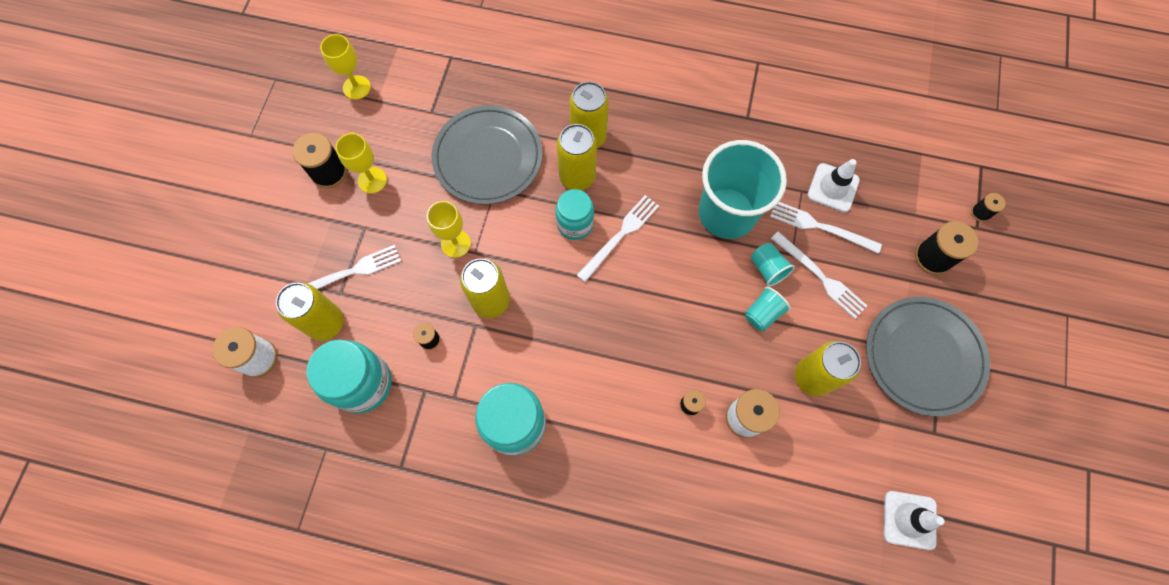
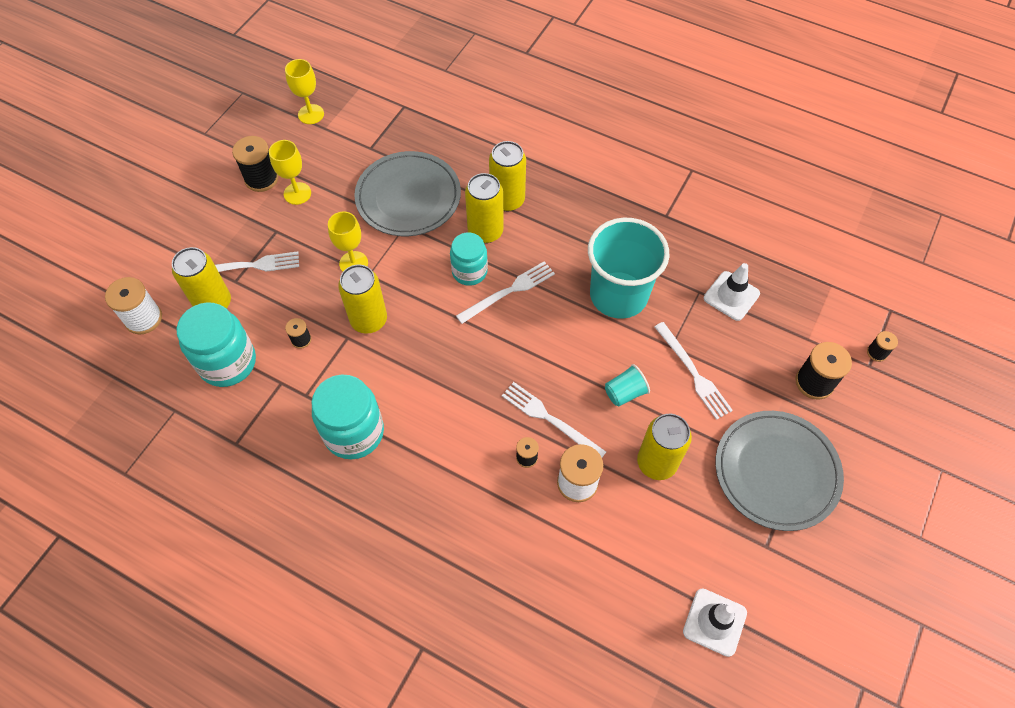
camera: 15 degrees right, 10 degrees down
turquoise cup [751,243,795,287] -> none
white fork [770,202,882,254] -> white fork moved to [502,382,606,458]

